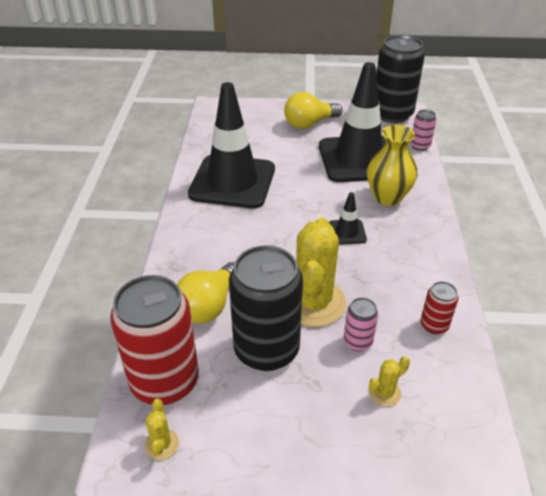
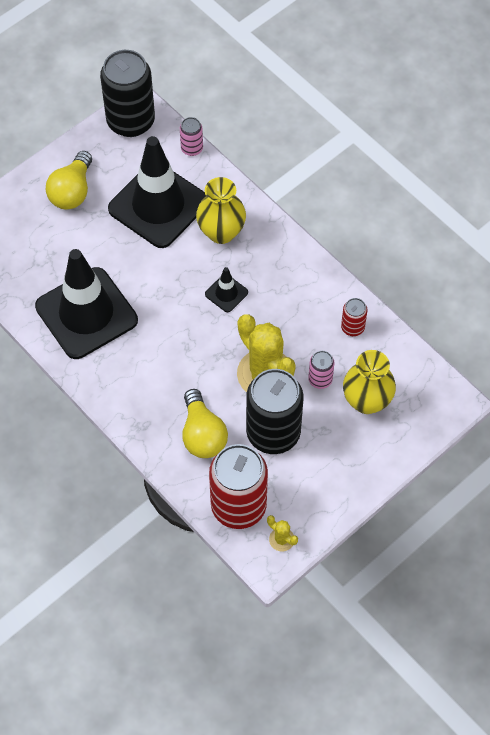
camera: 45 degrees left, 20 degrees up
yellow cactus [369,356,410,407] -> yellow vase [343,350,396,414]

